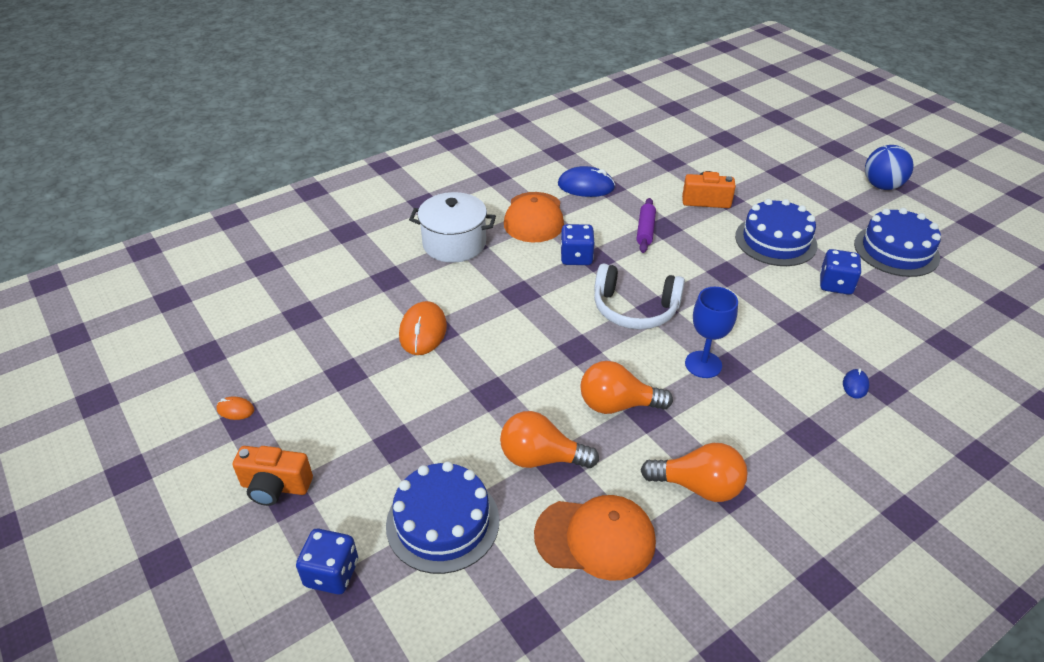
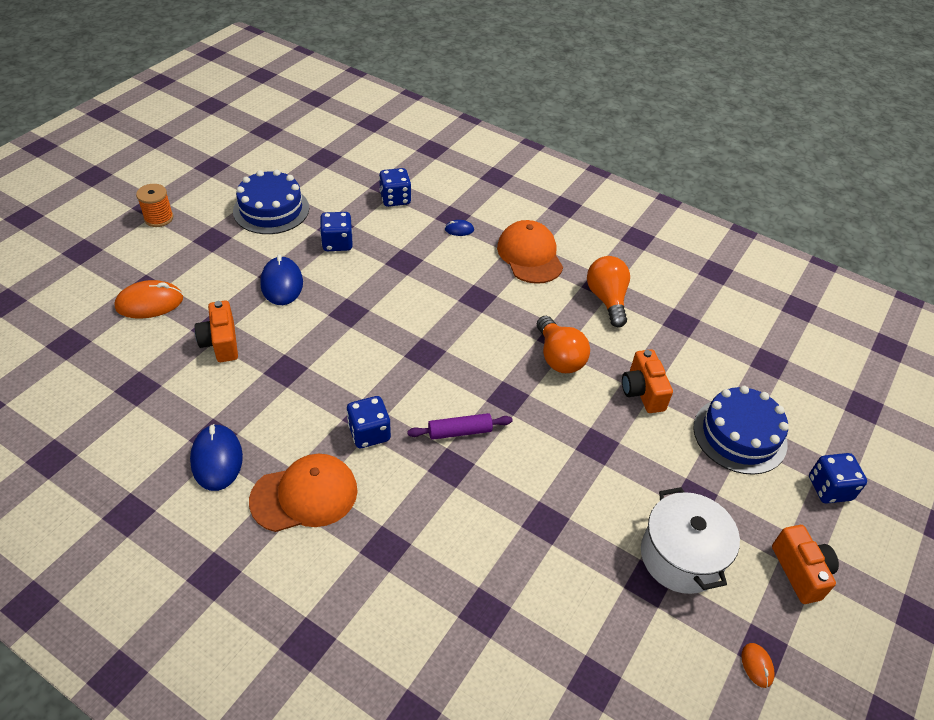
camera: 115 degrees left, 5 degrees up
orange mouse [399,301,447,355] -> orange mouse moved to [114,280,183,319]
white pot [409,192,496,263] -> white pot moved to [641,487,740,594]
orange light bulb [500,411,599,468] -> orange camera [622,349,673,413]
orange cap [534,495,656,581] -> orange cap moved to [497,220,563,284]
white headphones [594,264,685,330] -> none
purple rolling pin [636,198,656,253] -> purple rolling pin moved to [407,413,513,440]
blue goblet [685,287,738,378] -> none
blue cake [735,199,817,266] -> blue mouse [260,254,303,305]
blue ball [865,145,914,190] -> orange spool [136,184,173,227]
none -> blue dice [379,168,411,207]

